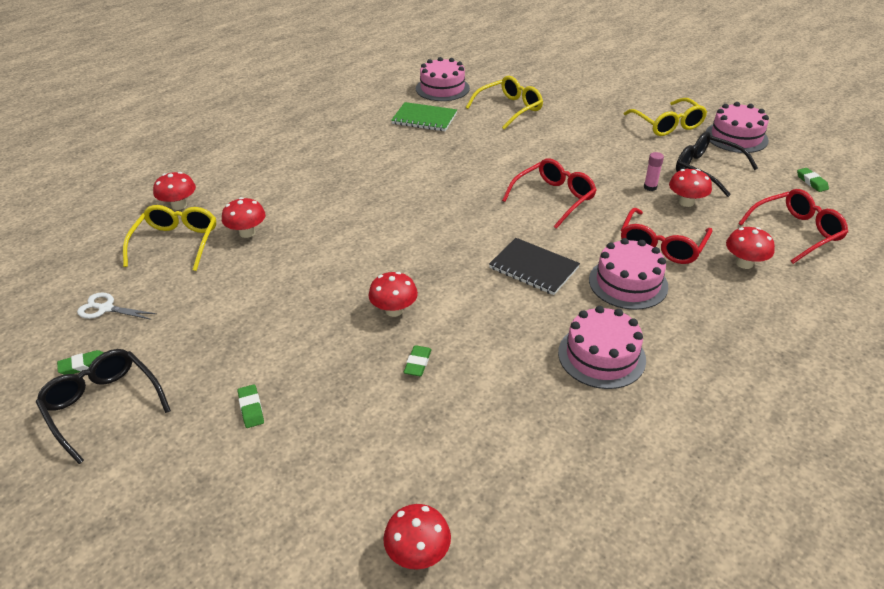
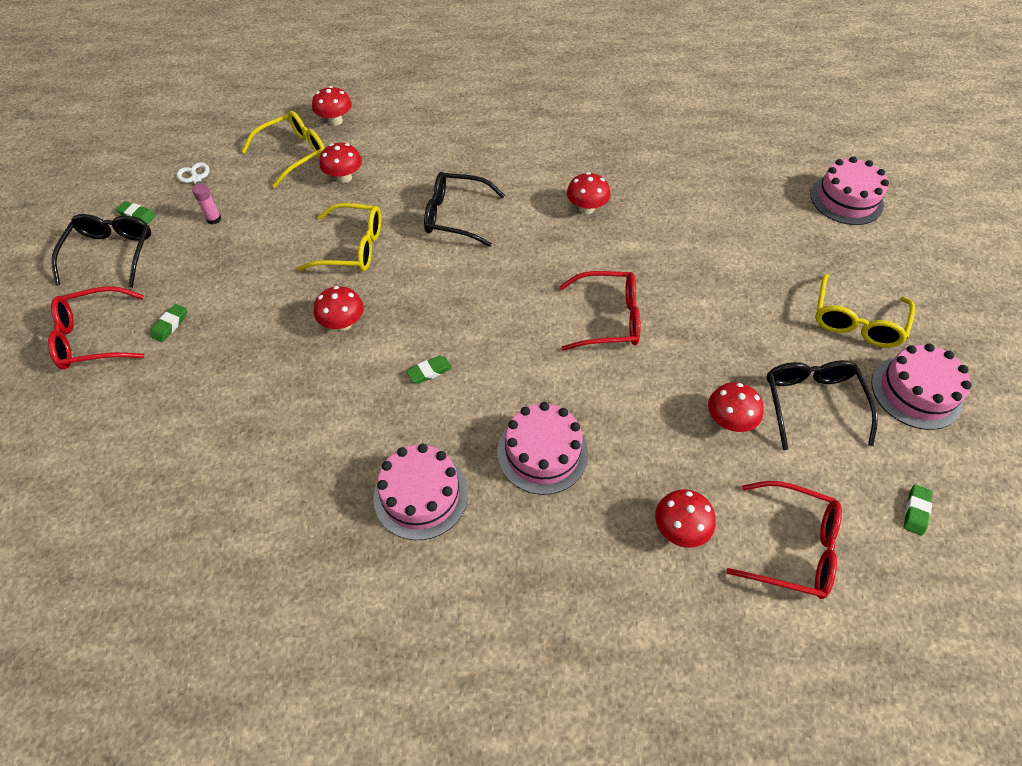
camera: 45 degrees right, 15 degrees up
red mushroom [383,504,451,569] -> red mushroom moved to [567,172,610,214]
green notebook [391,102,457,131] -> none
green eraser [404,345,432,377] -> green eraser moved to [406,356,452,384]
pink cake [416,57,470,101] -> pink cake moved to [810,157,889,225]
yellow glasses [466,76,543,130] -> yellow glasses moved to [298,203,381,271]
black notebook [489,238,580,295] -> none
red glasses [621,208,713,264] -> red glasses moved to [48,286,144,370]
pink glue stick [644,152,664,191] -> pink glue stick moved to [192,183,221,224]
none -> black glasses [424,172,505,247]

